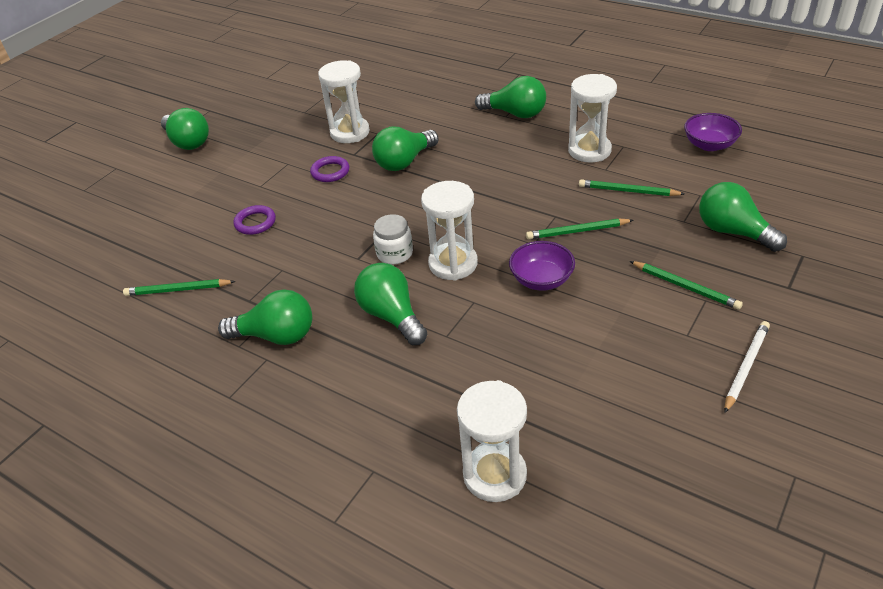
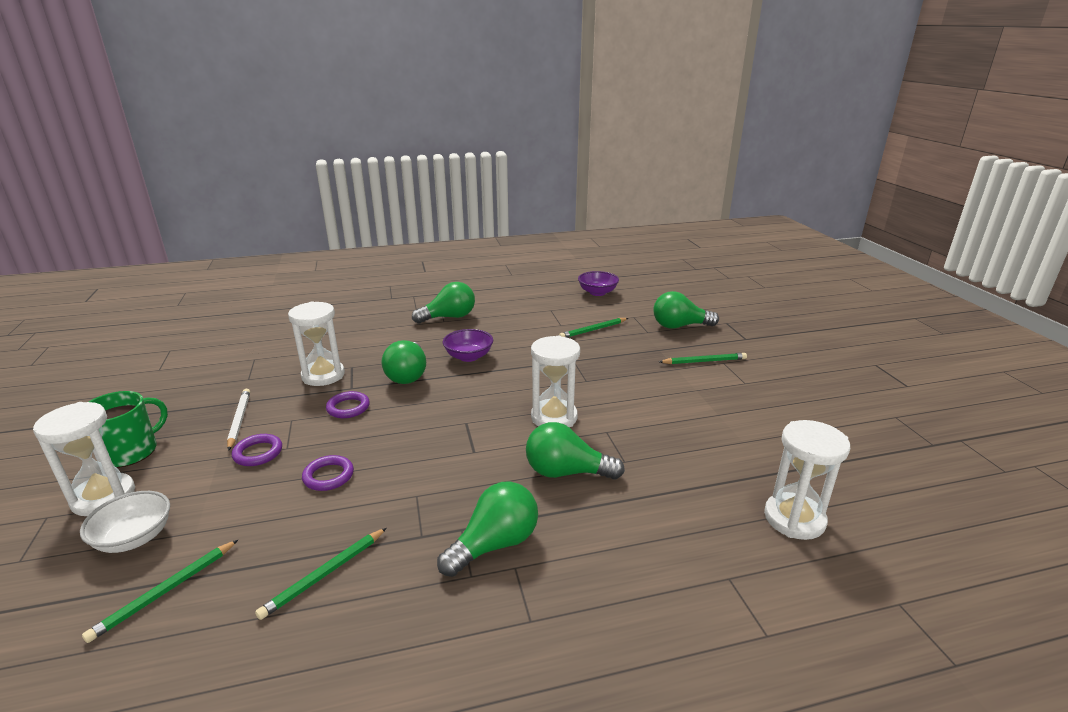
camera: 50 degrees left, 15 degrees down
green light bulb [161,108,209,150] -> green mug [89,391,168,468]
white jar [373,214,413,264] -> none
purple bowl [509,241,575,291] -> purple bowl moved to [443,329,493,362]
green pencil [526,218,633,240] -> green pencil moved to [82,540,238,643]
white hourglass [568,74,617,162] -> white hourglass moved to [33,402,135,516]
white pencil [724,321,770,413] -> white pencil moved to [227,389,250,451]
none -> white bowl [80,491,170,553]
none -> purple ring [232,434,282,466]

